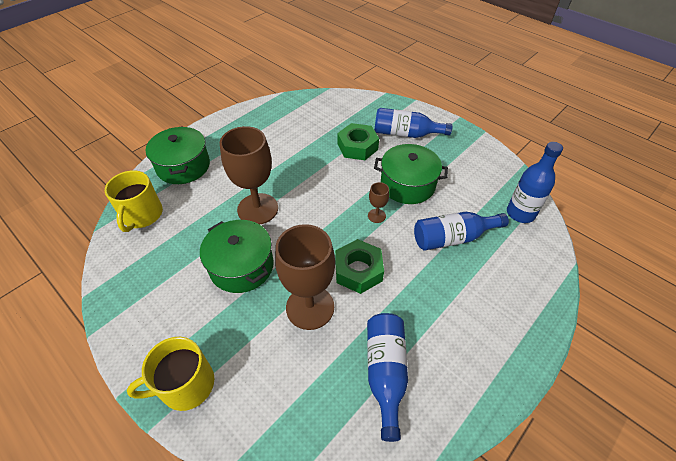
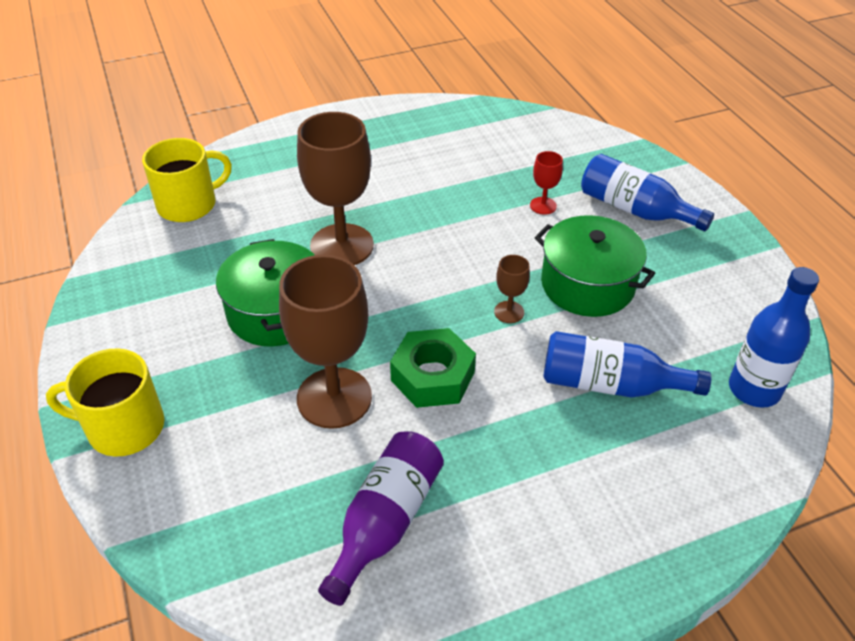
camera: 25 degrees right, 5 degrees down
yellow mug [105,170,163,232] -> yellow mug turned 150 degrees counterclockwise [142,138,232,222]
green pot [146,126,210,184] -> none
green nut [338,123,379,160] -> red goblet [530,151,563,215]
blue bottle [367,313,408,442] -> purple bottle [318,431,444,606]

